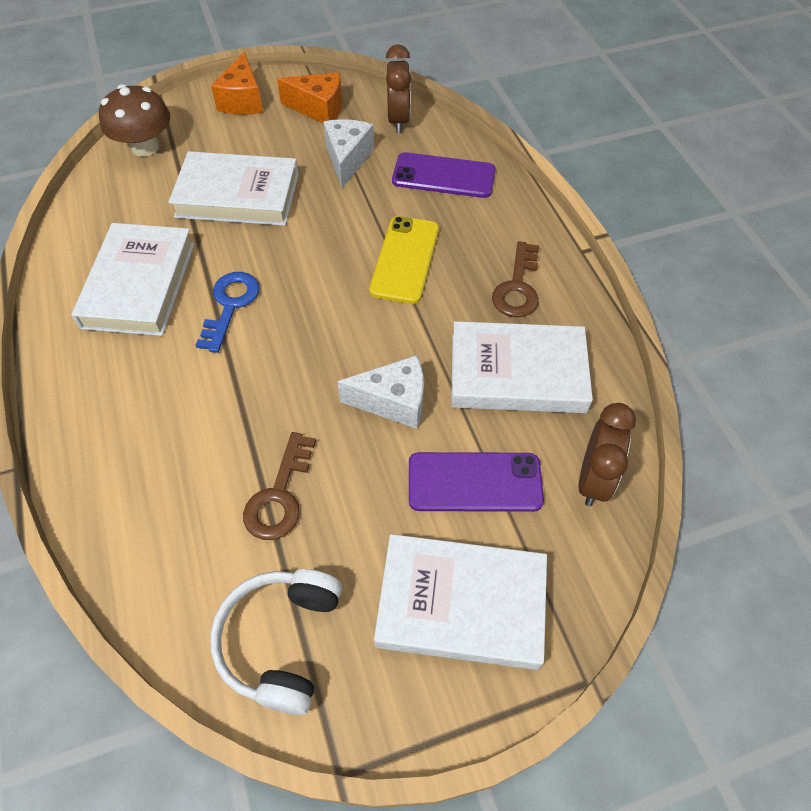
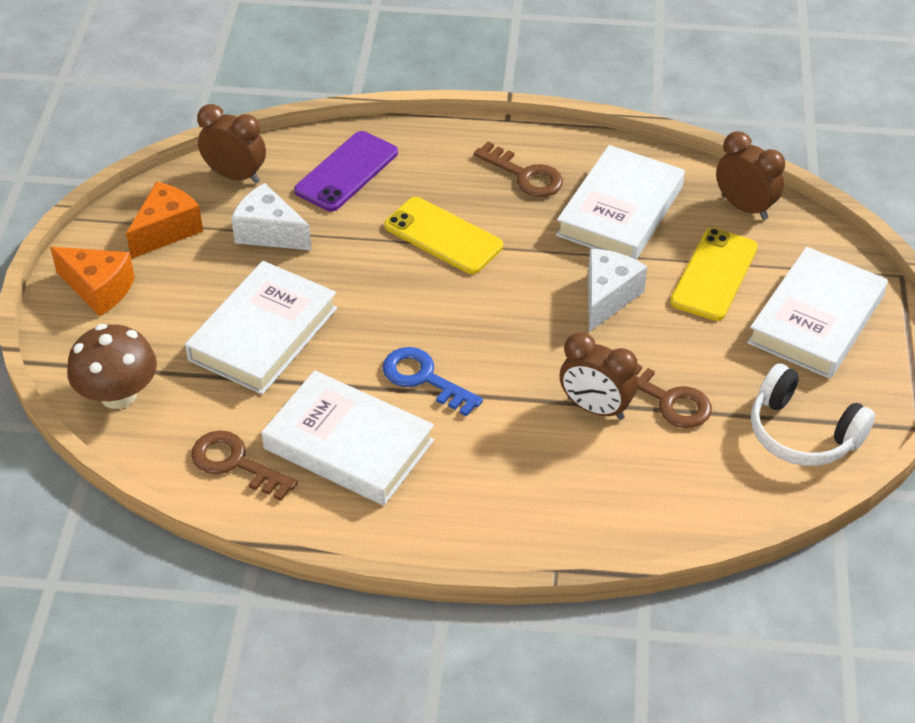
camera: 65 degrees left, 10 degrees down
purple phone [409,452,544,512] -> yellow phone [670,228,758,321]
none -> brown key [191,430,298,501]
none -> brown clock [560,332,638,420]

